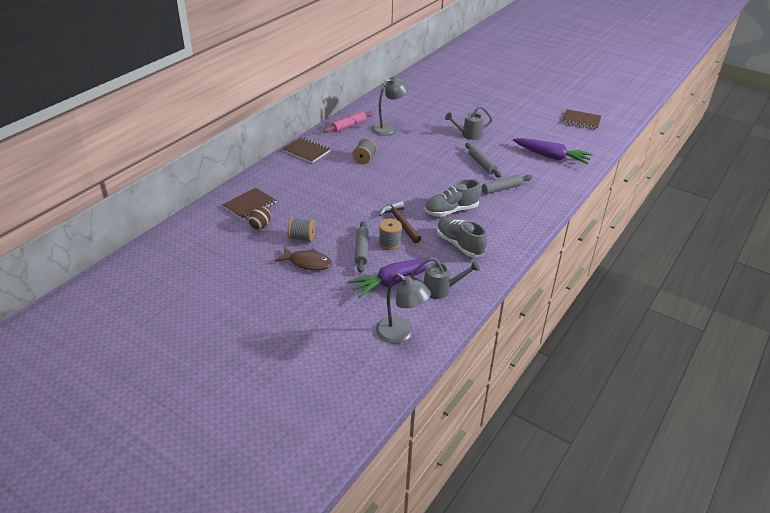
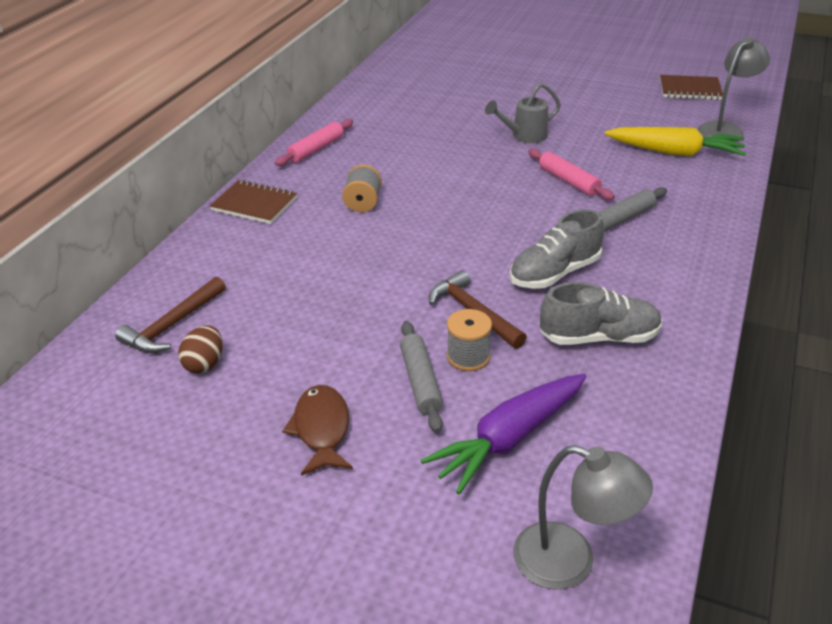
camera: 10 degrees left, 0 degrees up
brown notebook [223,188,276,220] -> brown hammer [115,276,226,353]
brown fish [275,247,332,271] -> brown fish turned 105 degrees counterclockwise [282,385,353,476]
grey spool [287,217,315,242] -> none
grey lamp [371,77,408,136] -> grey lamp moved to [698,37,770,142]
grey watering can [411,257,480,299] -> none
grey shoe [437,217,487,257] -> grey shoe turned 135 degrees clockwise [540,282,663,345]
grey rolling pin [465,143,501,178] -> pink rolling pin [528,148,615,200]
purple carrot [513,138,593,165] -> yellow carrot [605,127,746,156]

